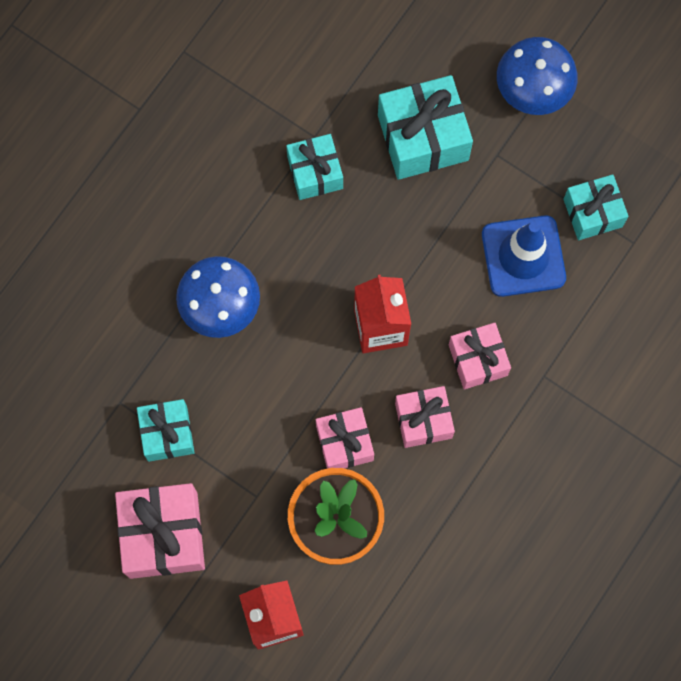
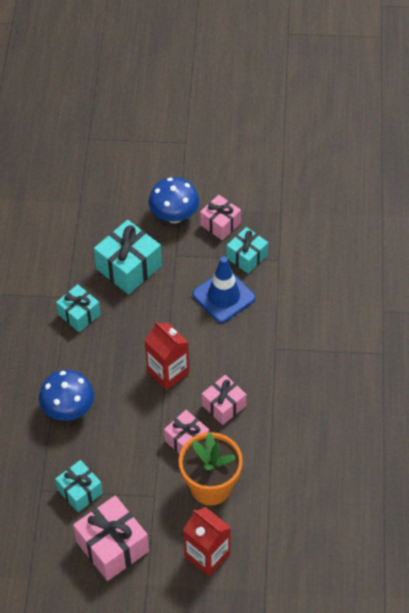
camera: 30 degrees left, 20 degrees down
pink gift [449,323,511,389] -> pink gift moved to [200,195,241,241]

